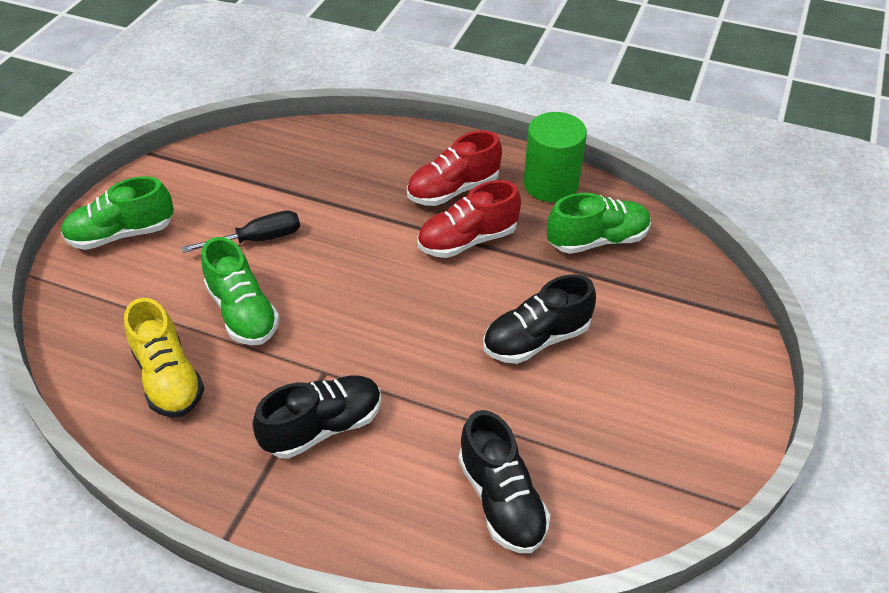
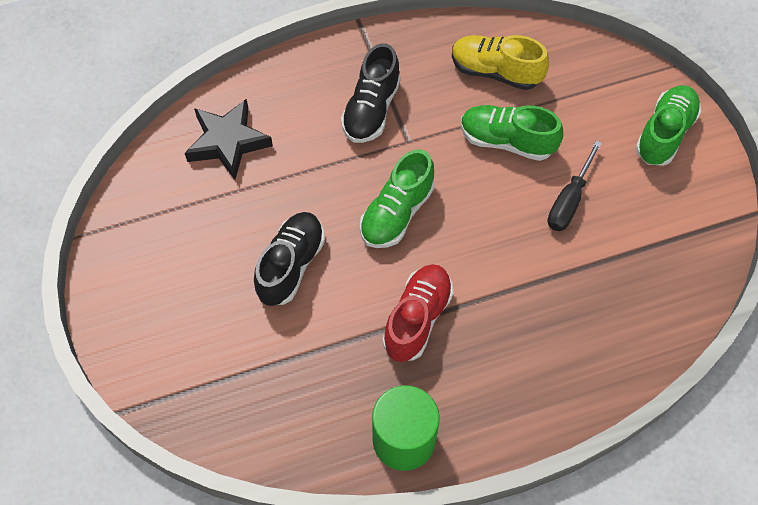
camera: 140 degrees right, 15 degrees up
red shoe [407,131,502,206] -> none
black shoe [459,410,550,553] -> black star [185,99,273,180]
green shoe [547,193,651,254] -> green shoe moved to [360,149,434,248]

